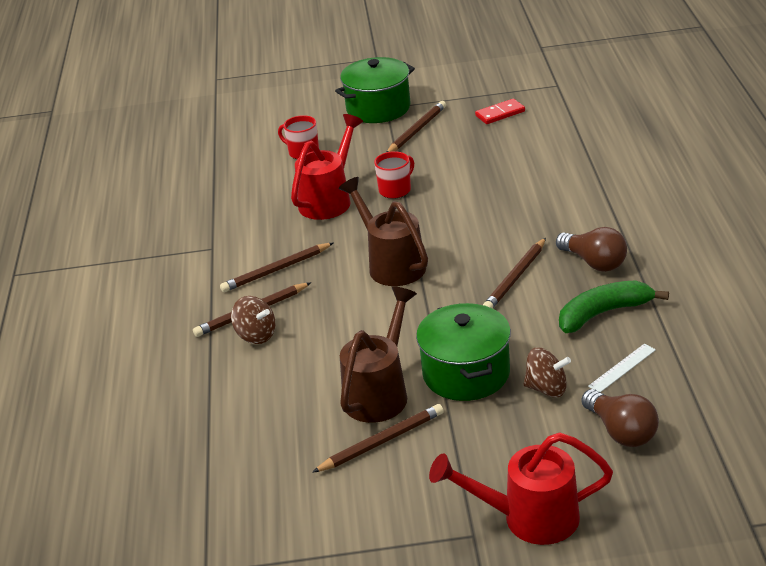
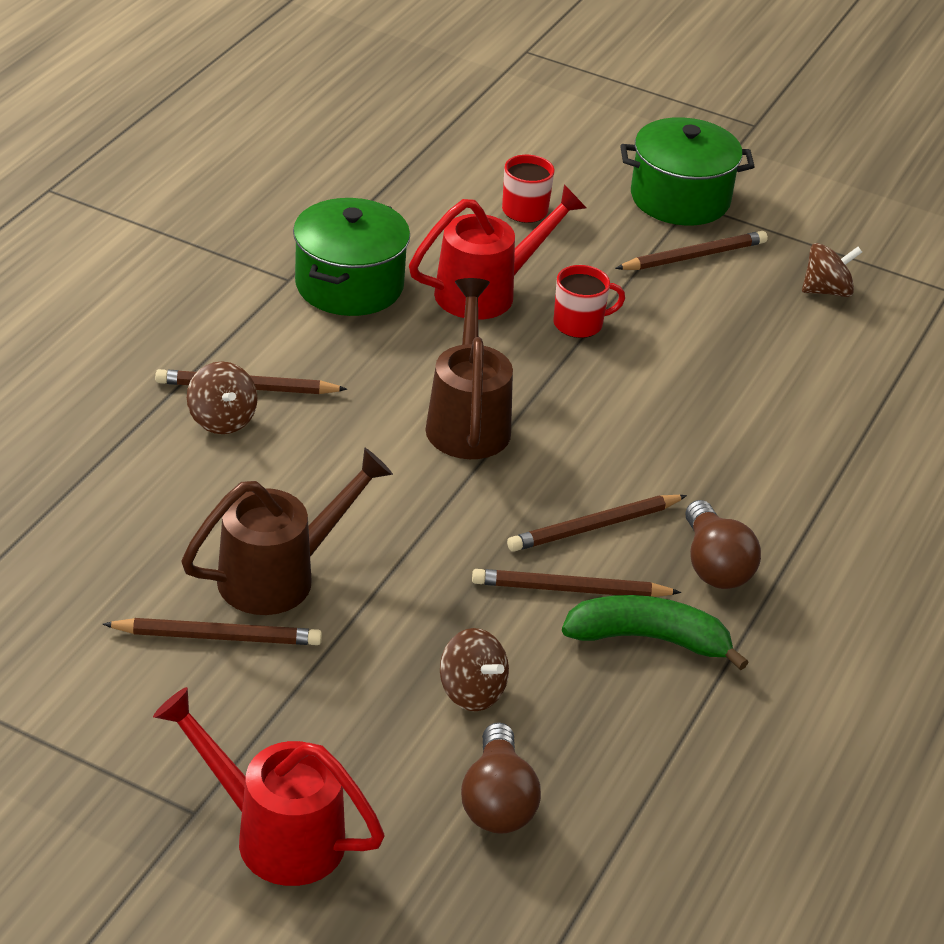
camera: 25 degrees right, 5 degrees up
brown pencil [220,243,333,292] -> brown pencil moved to [472,569,681,597]
green pot [416,303,511,401] -> green pot moved to [293,198,410,316]
red domino [475,99,525,124] -> brown spinning top [802,243,862,297]
white ruler [588,344,656,392] -> none

